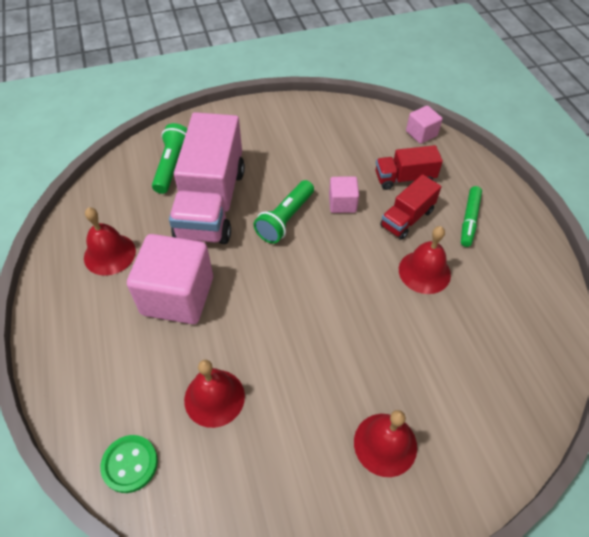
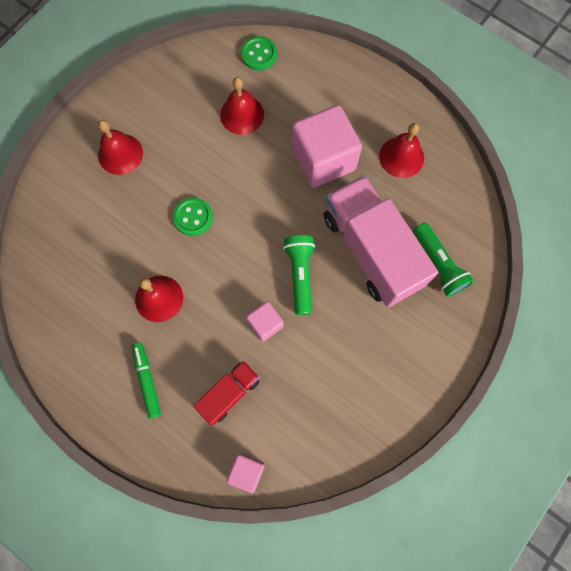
camera: 145 degrees right, 20 degrees up
red truck [380,174,442,240] -> none
none -> green button [173,197,213,236]

